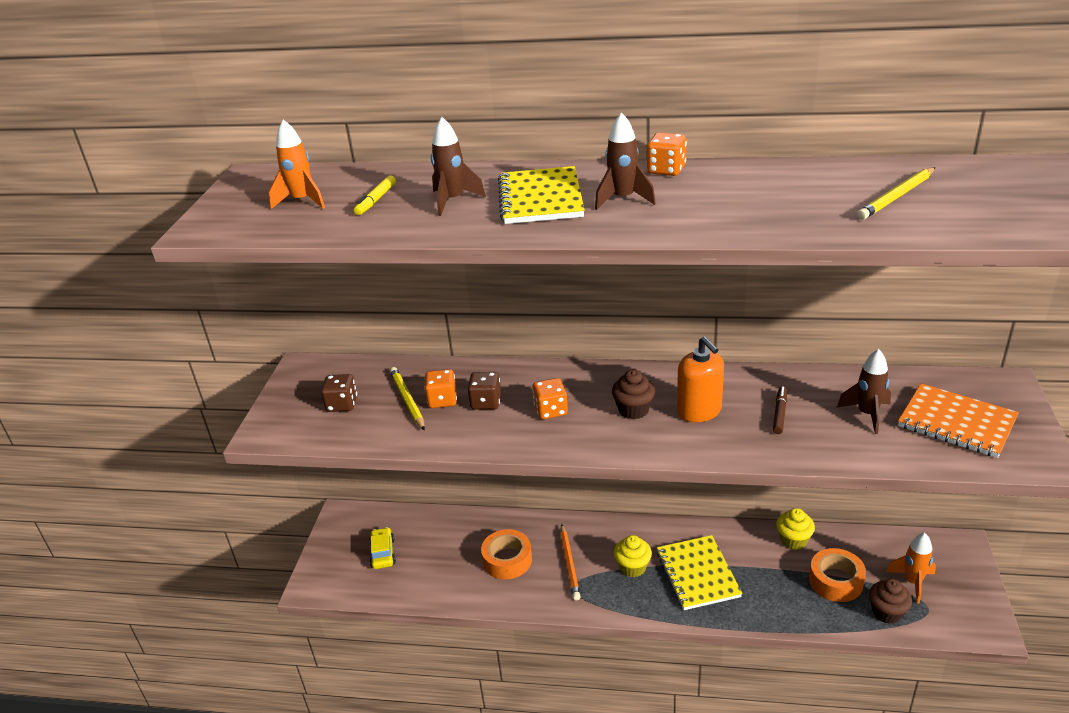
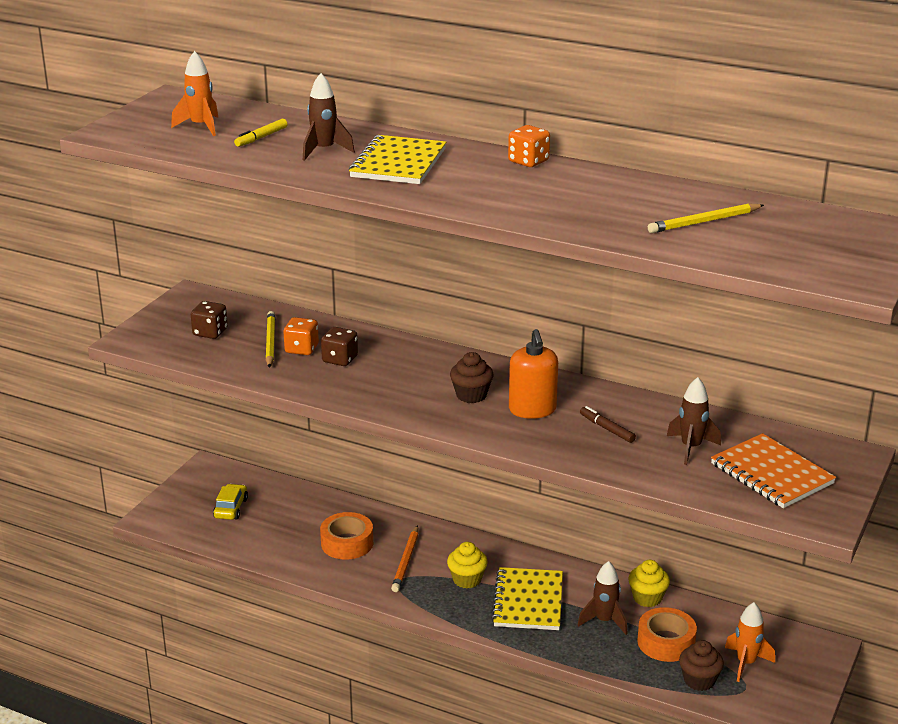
camera: 15 degrees right, 5 degrees down
orange dice [532,378,568,420] -> none
brown rocket [595,112,656,210] -> brown rocket moved to [578,561,628,635]
brown marker [773,386,787,434] -> brown marker turned 75 degrees counterclockwise [580,406,636,443]

